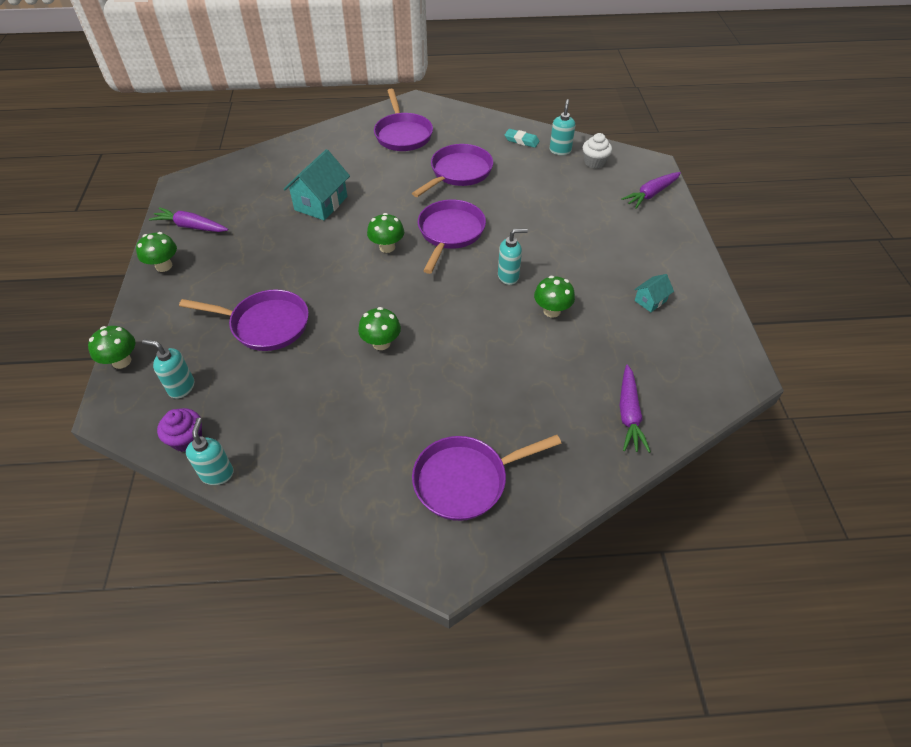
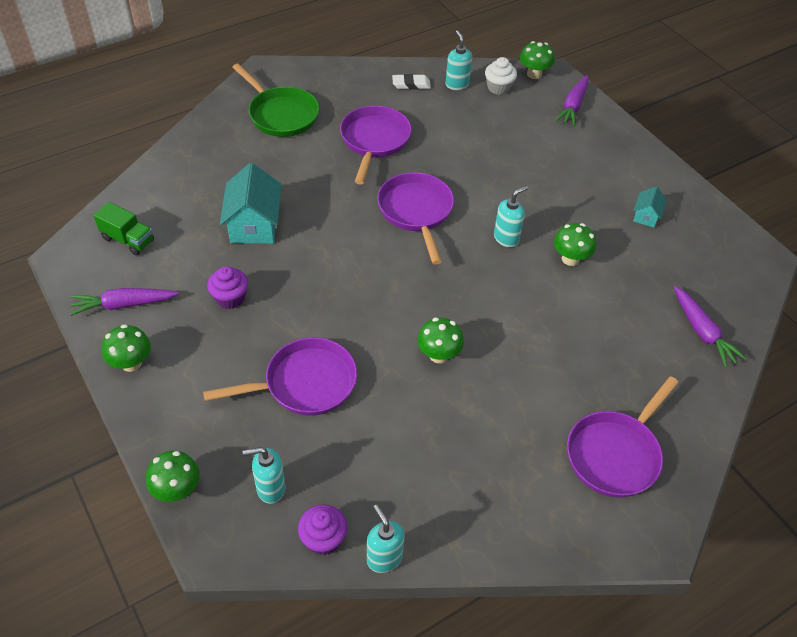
camera: 30 degrees left, 0 degrees up
green mushroom [367,213,404,253] -> green mushroom moved to [520,41,555,79]
purple pan [374,89,433,151] -> green pan [232,64,319,137]
turquoise eraser [505,129,540,148] -> white eraser [392,74,431,90]
none -> green truck [94,202,154,255]
none -> purple cupcake [207,266,248,309]

